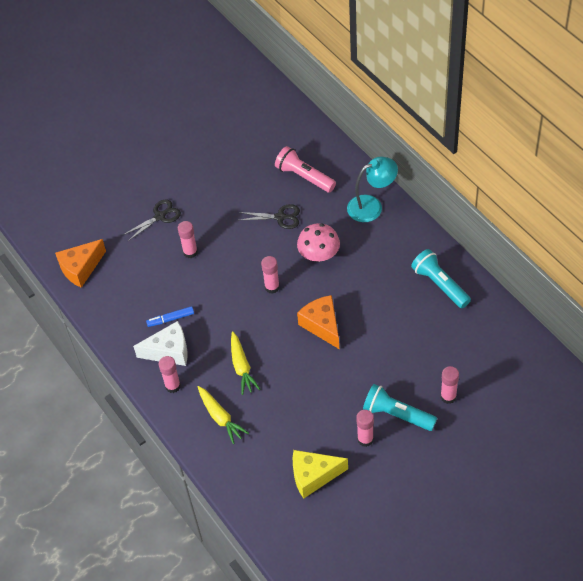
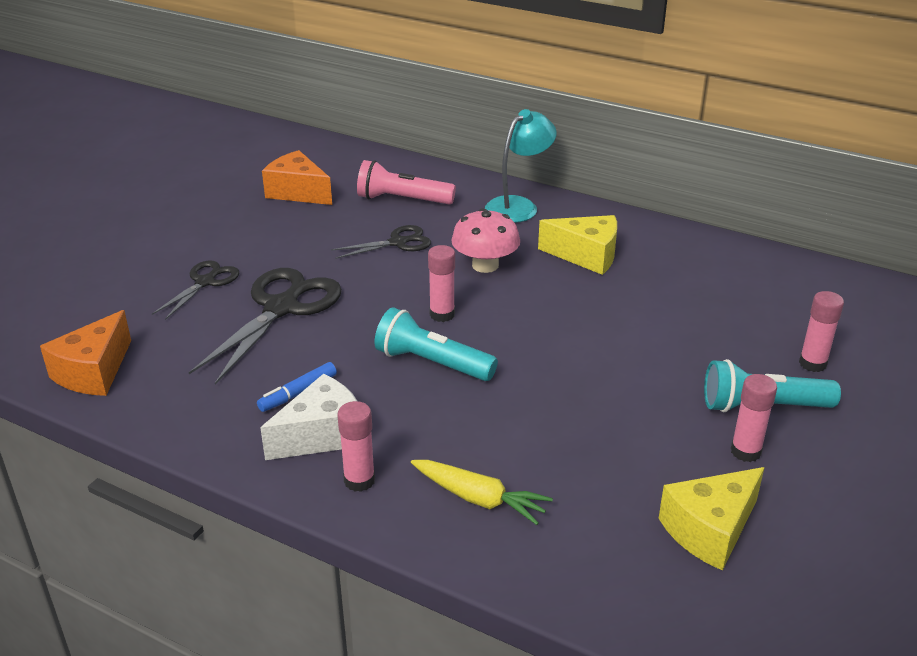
camera: 30 degrees left, 20 degrees down
pink glue stick [178,221,198,258] -> black scissors [189,268,342,385]
yellow carrot [231,331,260,395] -> none
orange cheese [297,295,339,349] -> orange cheese moved to [262,150,332,205]
turquoise flashlight [411,249,471,308] -> turquoise flashlight moved to [375,307,498,381]
none -> yellow cheese [538,215,617,275]

